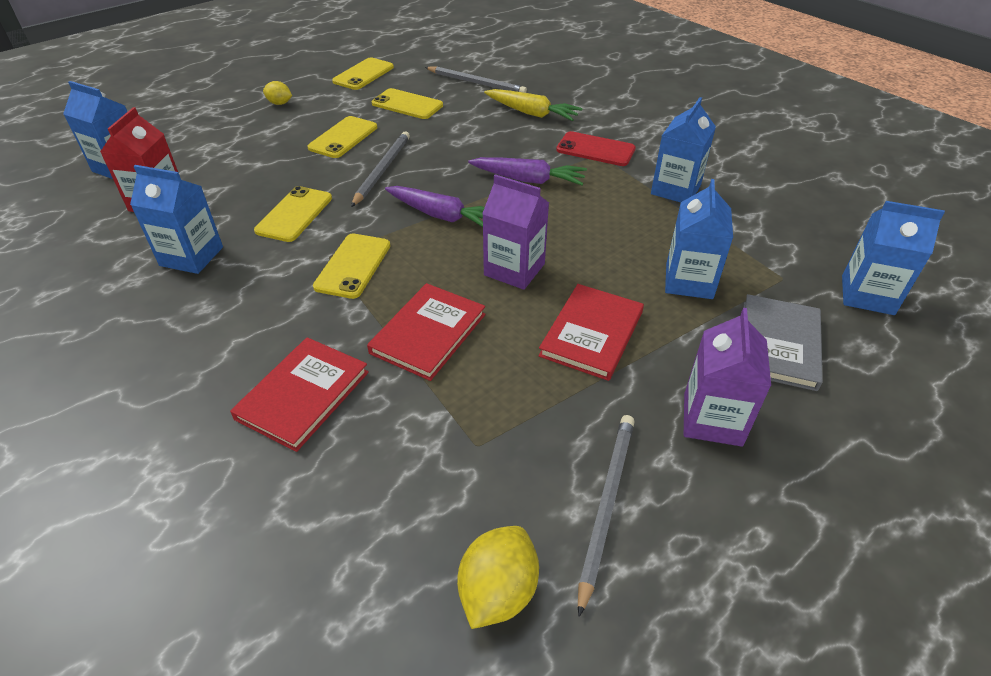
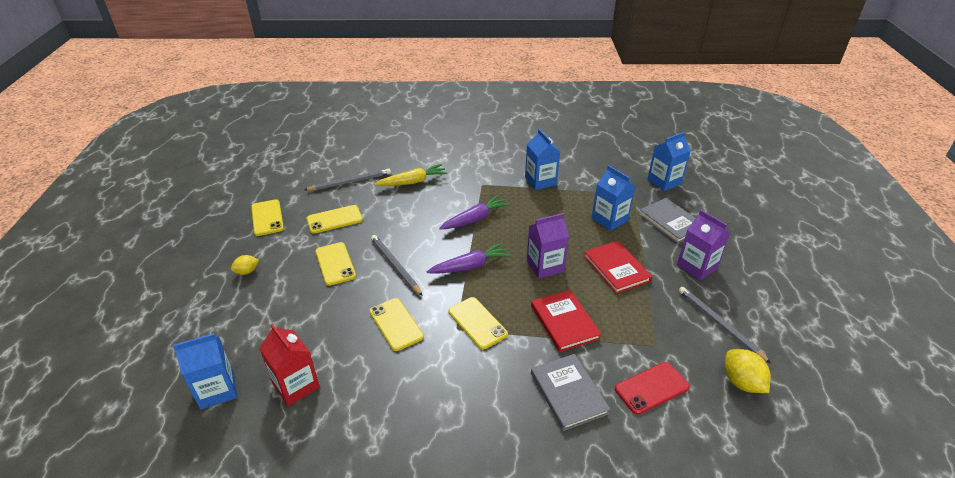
camera: 50 degrees left, 5 degrees down
blue carton [130,165,223,274] -> none
red book [230,337,369,452] -> grey book [531,354,610,431]
red phone [556,131,636,166] -> red phone moved to [615,362,690,415]

